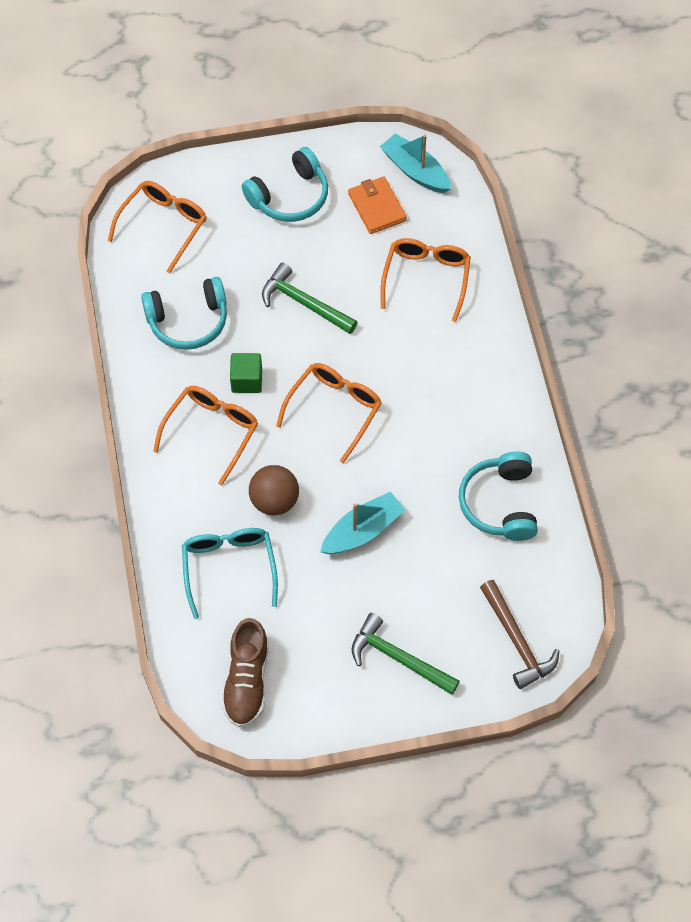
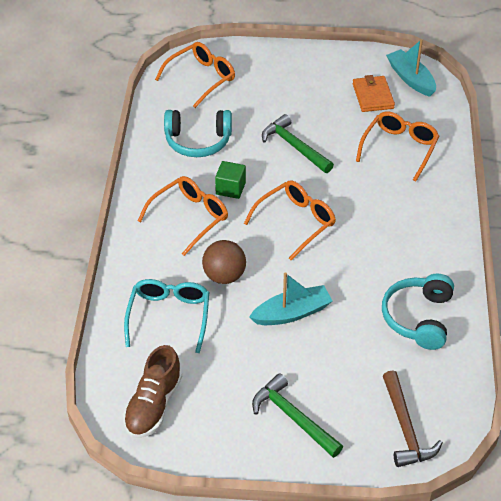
camera: 15 degrees right, 15 degrees down
turquoise headphones [242,147,328,222] -> none

